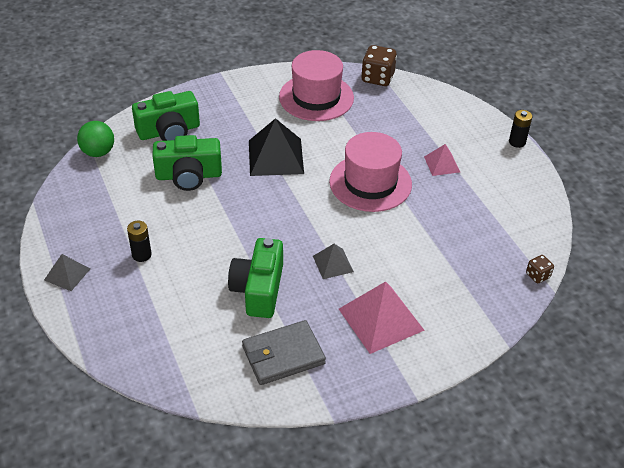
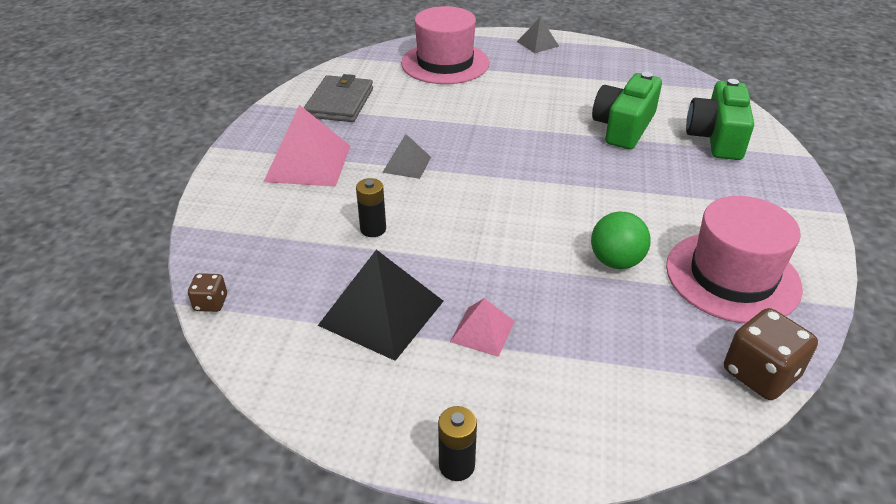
camera: 125 degrees right, 5 degrees down
green ball [77,121,114,157] -> green ball moved to [591,212,651,269]
black battery [127,221,152,262] -> black battery moved to [356,178,386,237]
green camera [228,238,283,318] -> none
black pyramid [249,118,304,176] -> black pyramid moved to [318,250,443,361]
pink hat [329,132,412,212] -> pink hat moved to [401,6,489,84]

